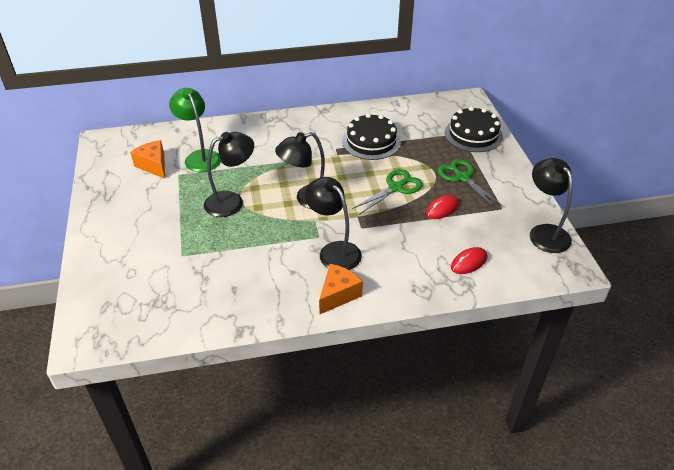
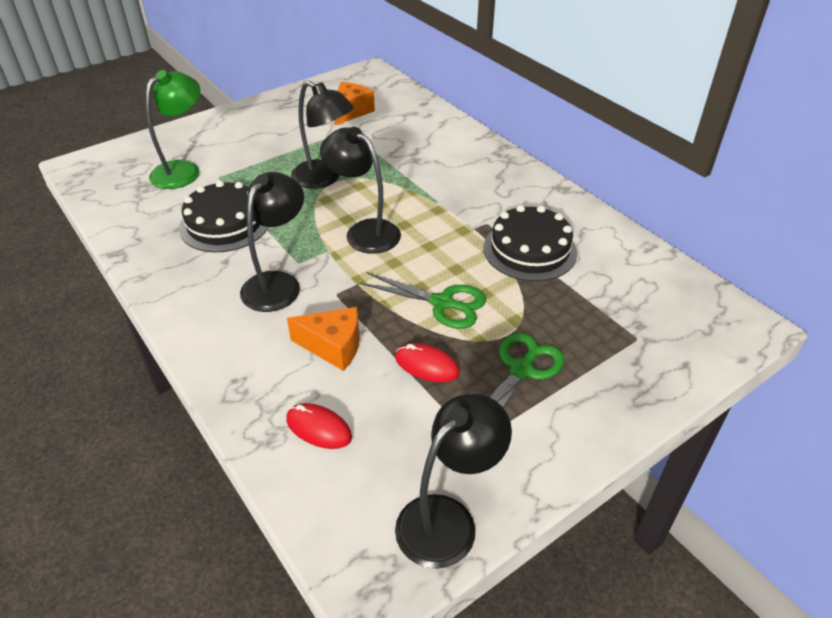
camera: 65 degrees right, 0 degrees up
green lamp [169,88,221,172] -> green lamp moved to [146,70,200,189]
orange cheese [319,264,363,314] -> orange cheese moved to [287,307,360,371]
black cake [444,107,503,152] -> black cake moved to [179,181,268,252]

